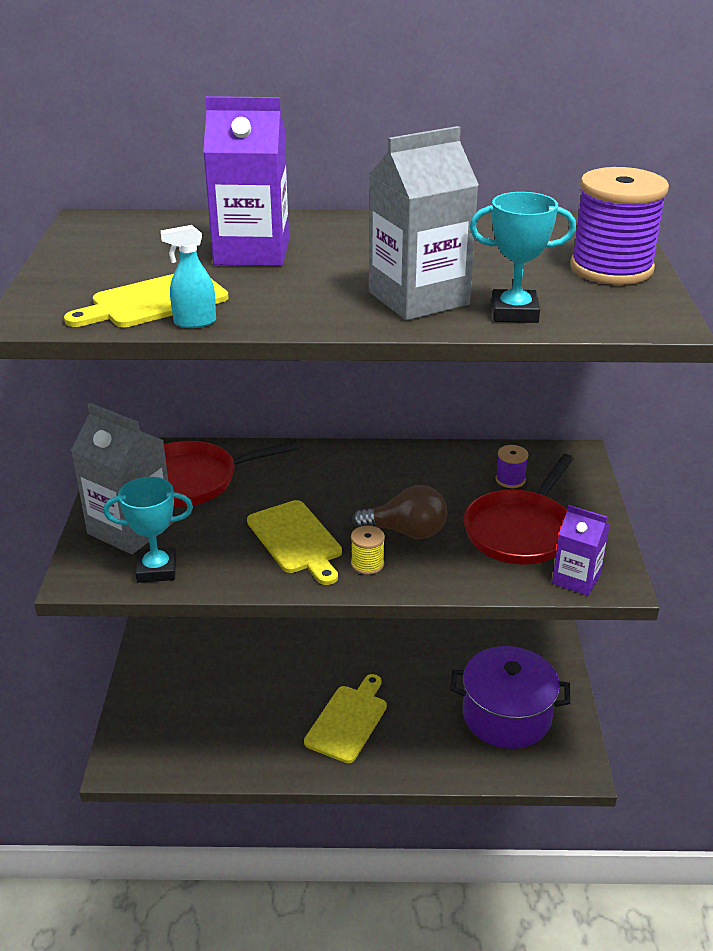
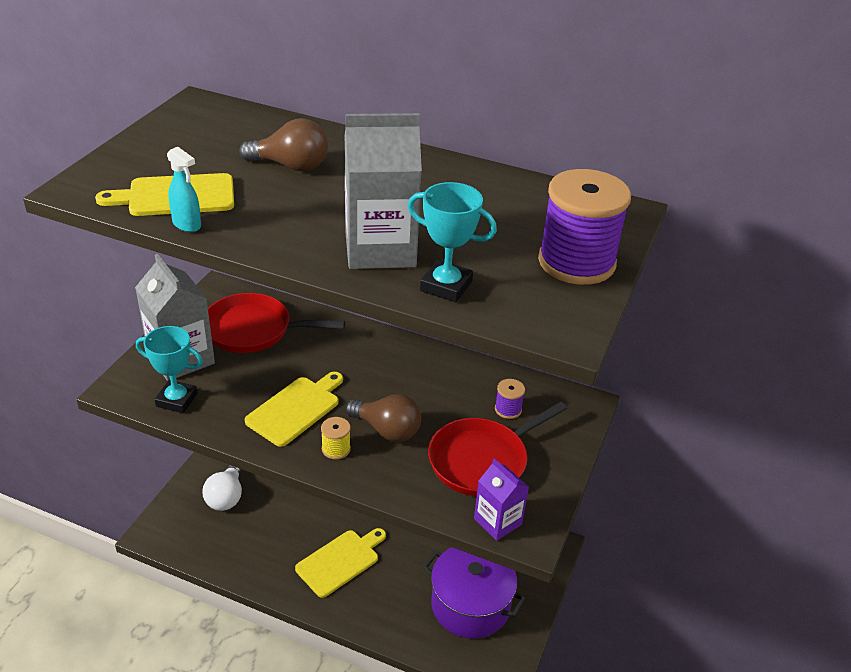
camera: 20 degrees right, 5 degrees up
turquoise spray bottle [161,225,216,328] -> turquoise spray bottle turned 150 degrees counterclockwise [167,147,201,232]
purple carton [203,96,289,266] -> brown light bulb [239,118,328,172]
yellow cutting board [247,500,342,585] -> yellow cutting board turned 135 degrees counterclockwise [245,372,343,447]
none -> white light bulb [202,465,242,511]

